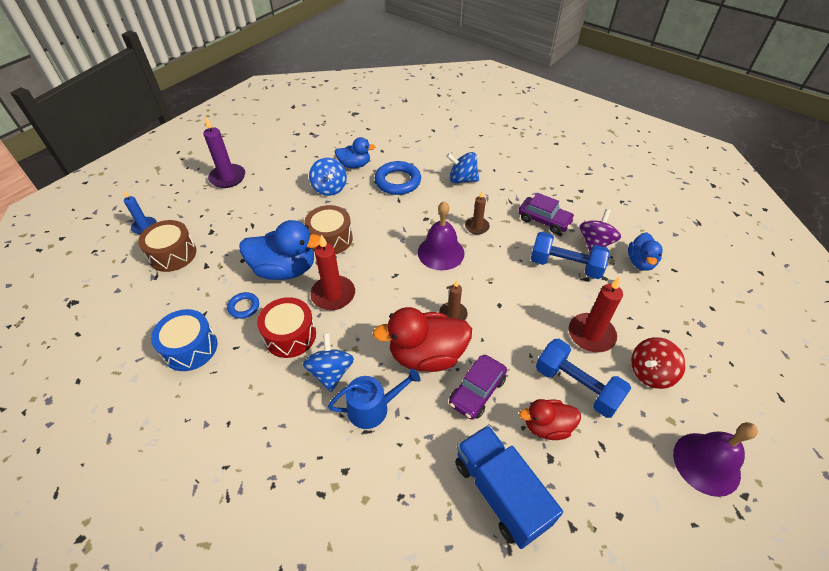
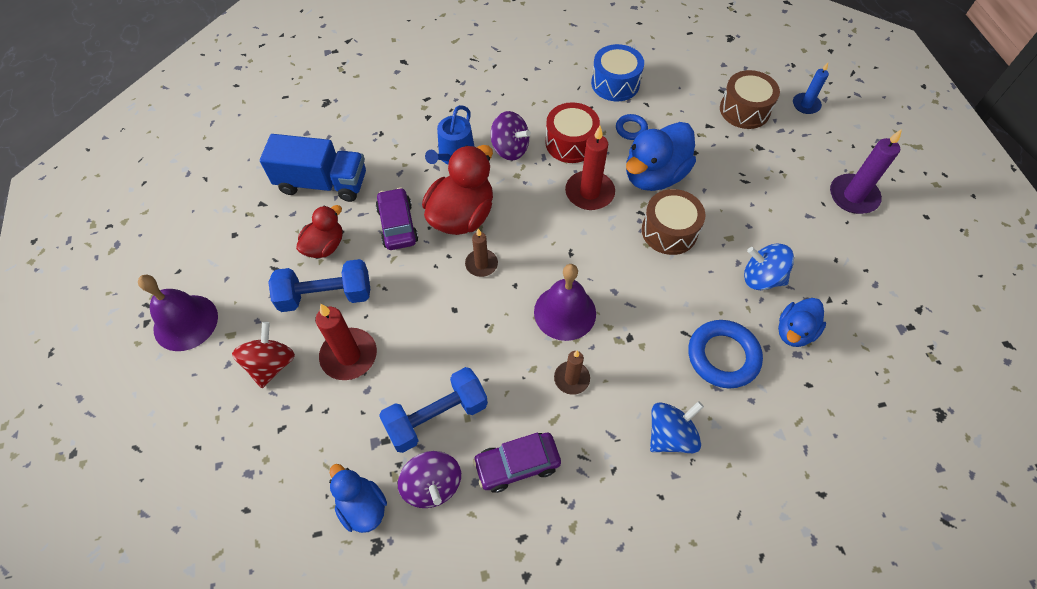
camera: 130 degrees right, 10 degrees up
blue spinning top [303,333,354,392] -> purple spinning top [491,111,531,161]

